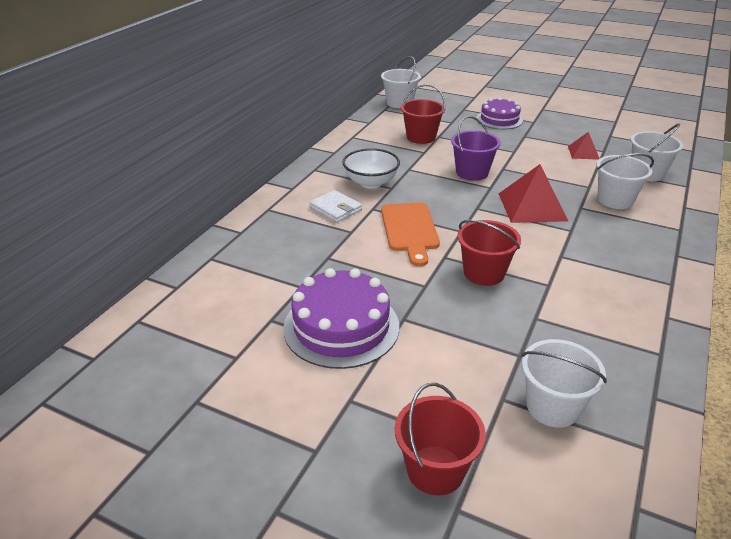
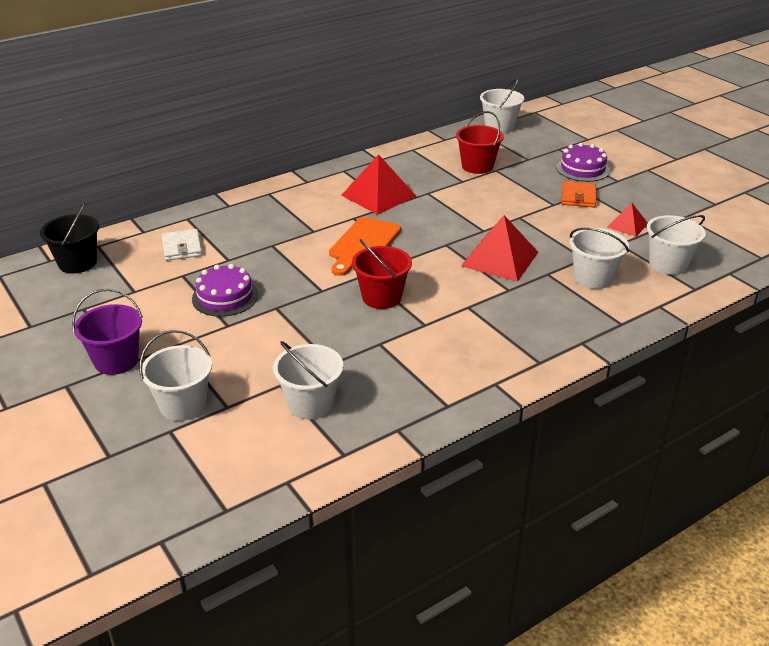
camera: 30 degrees right, 0 degrees up
purple cake [283,268,399,369] -> purple cake [192,264,258,317], size x0.65
white wallet [310,190,362,222] -> white wallet moved to [162,229,202,261]
white bowl [343,148,400,189] -> red pyramid [341,154,416,215]
red bucket [395,383,486,495] -> white bucket [139,330,212,421]
purple bucket [451,116,501,181] -> purple bucket moved to [72,289,143,375]
none -> black bucket [40,203,99,274]
none -> orange wallet [562,181,597,207]

